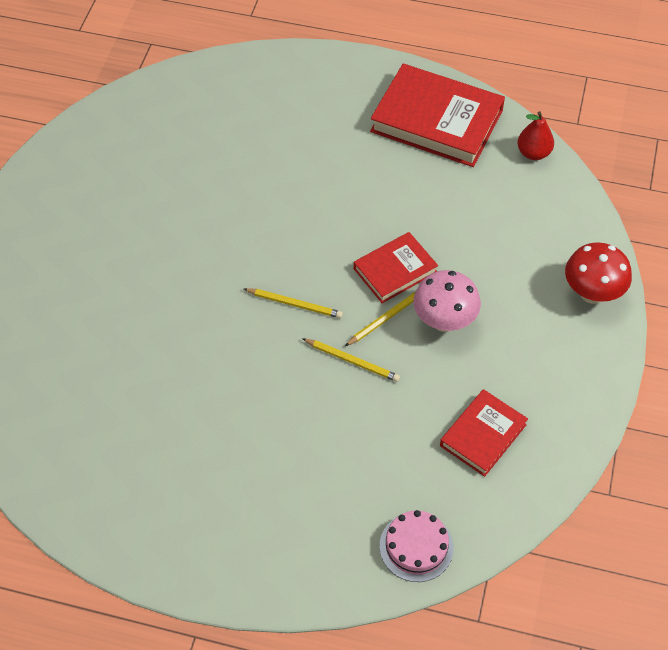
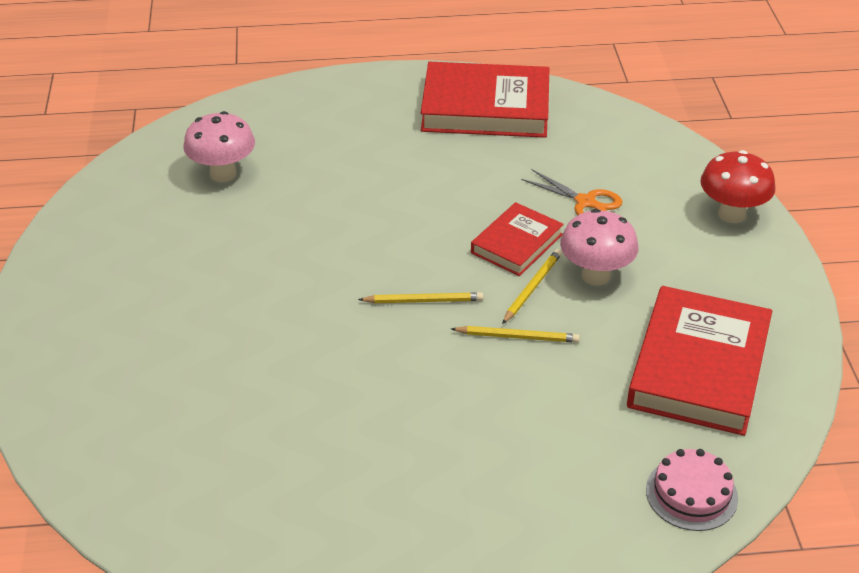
camera: 20 degrees left, 15 degrees down
red book [440,389,528,477] -> red book [627,286,772,436], size x1.77
red pear [518,112,554,160] -> none
none -> pink mushroom [184,111,255,182]
none -> orange scissors [521,169,623,215]

